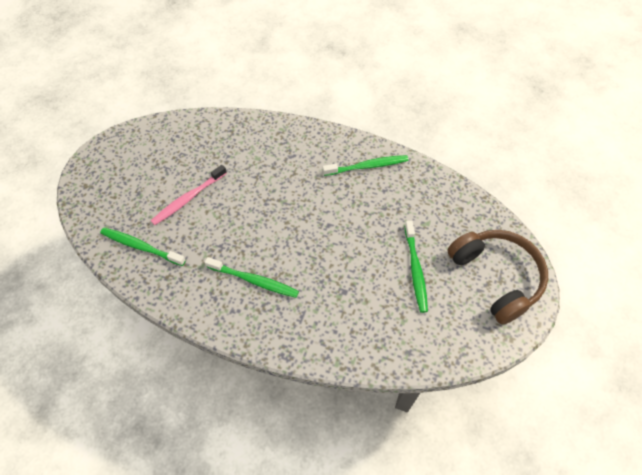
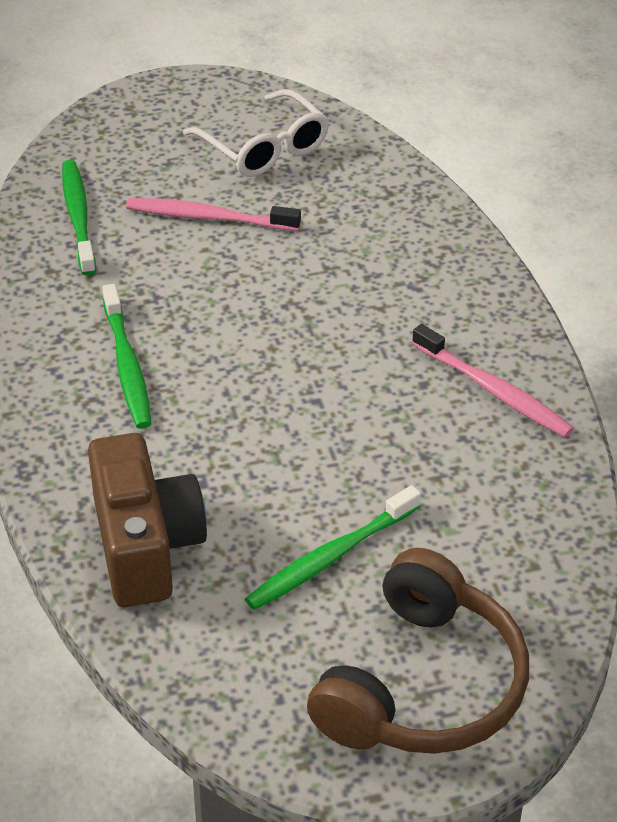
camera: 55 degrees right, 15 degrees down
green toothbrush [323,155,409,176] -> pink toothbrush [412,324,574,437]
none -> brown camera [88,433,207,607]
none -> white glasses [183,89,329,177]

